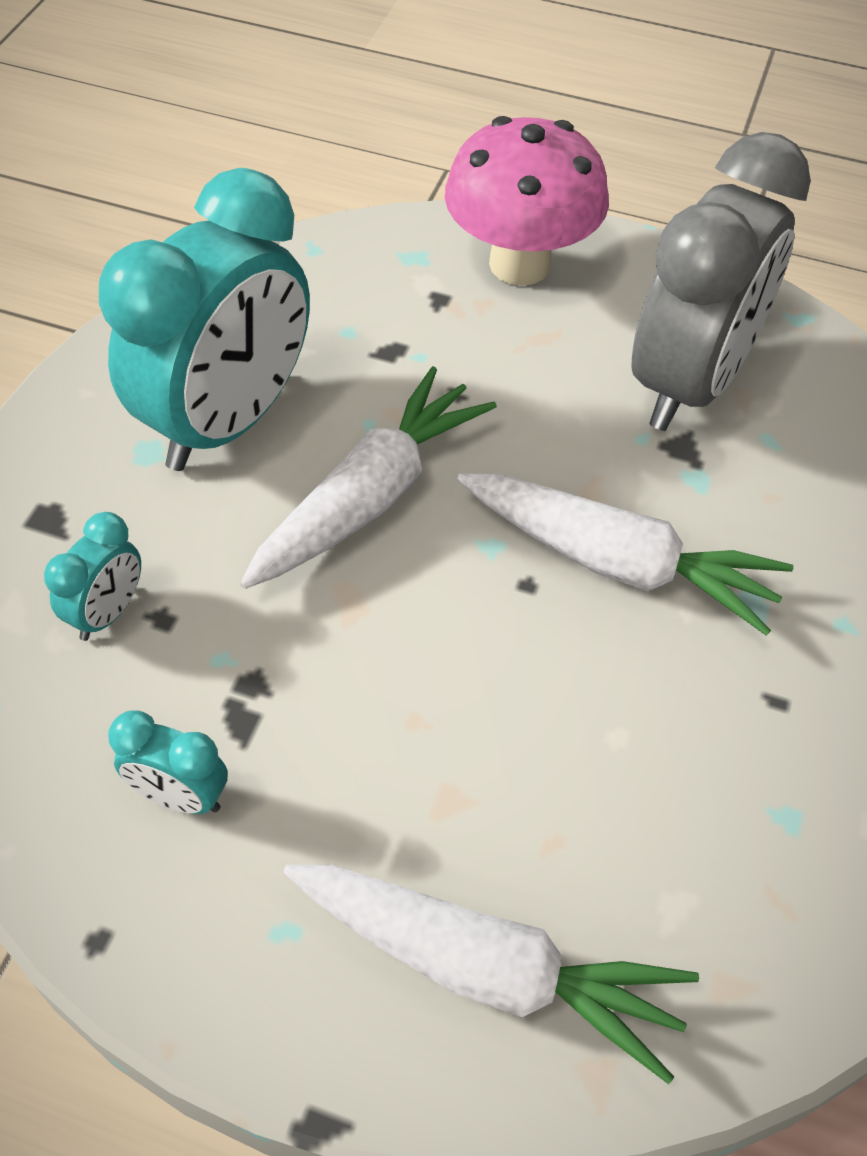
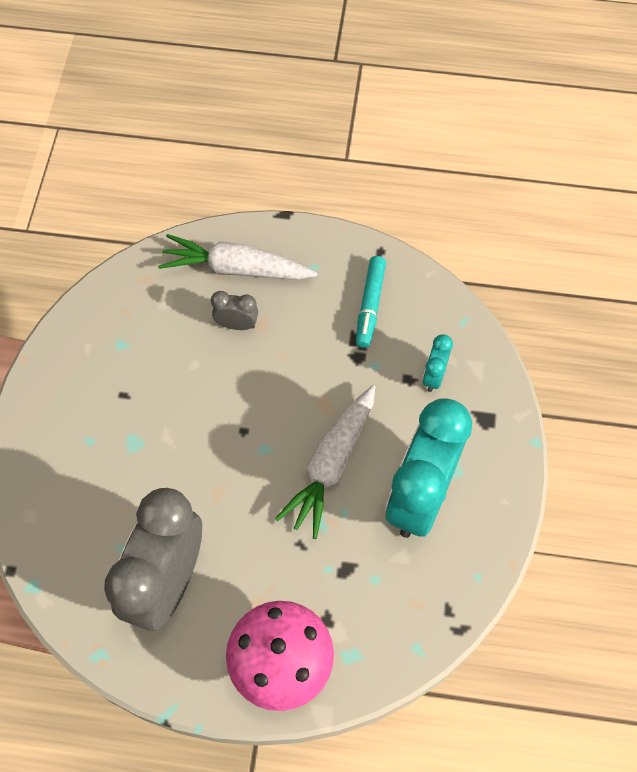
camera: 170 degrees right, 10 degrees up
turquoise clock [108,710,228,814] -> turquoise marker [356,256,386,348]
white carrot [457,473,793,636] -> none
none -> grey clock [211,291,258,330]

